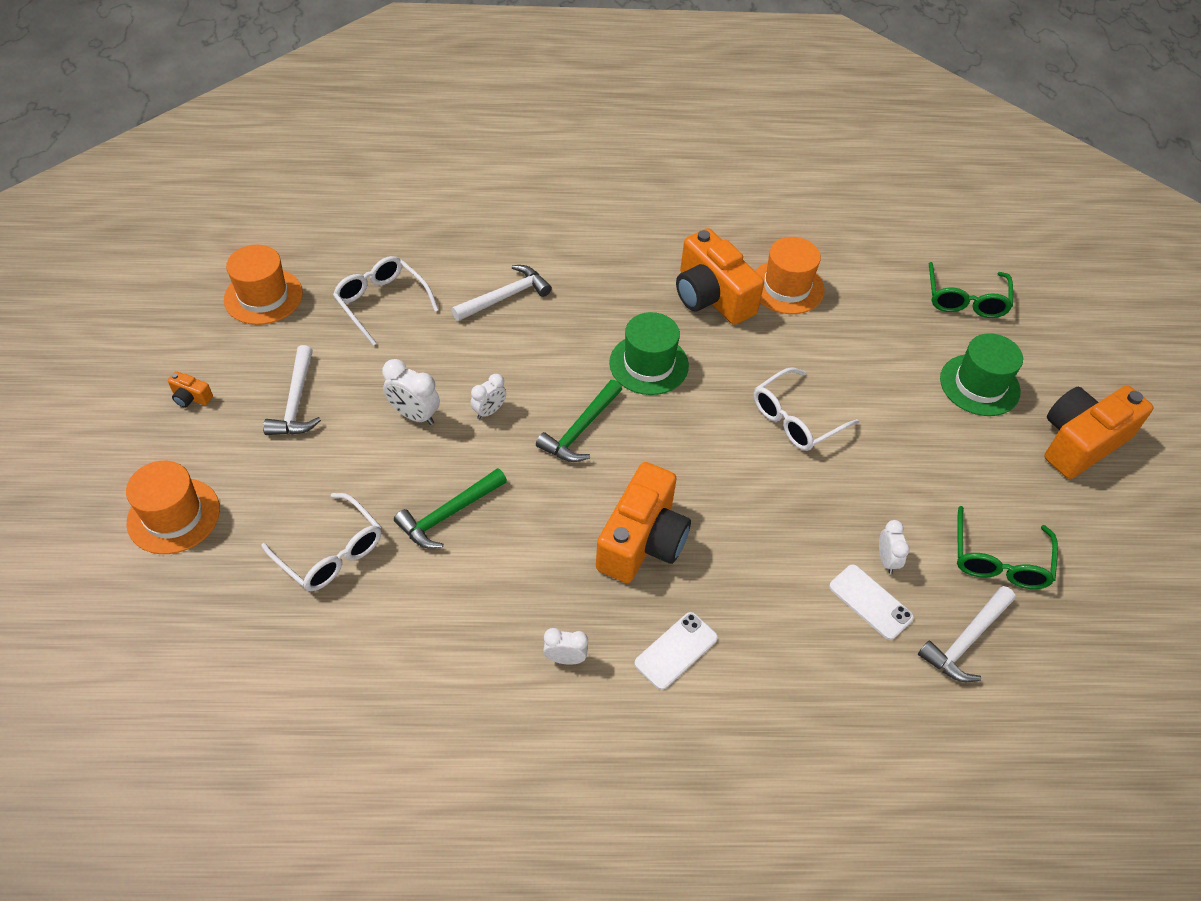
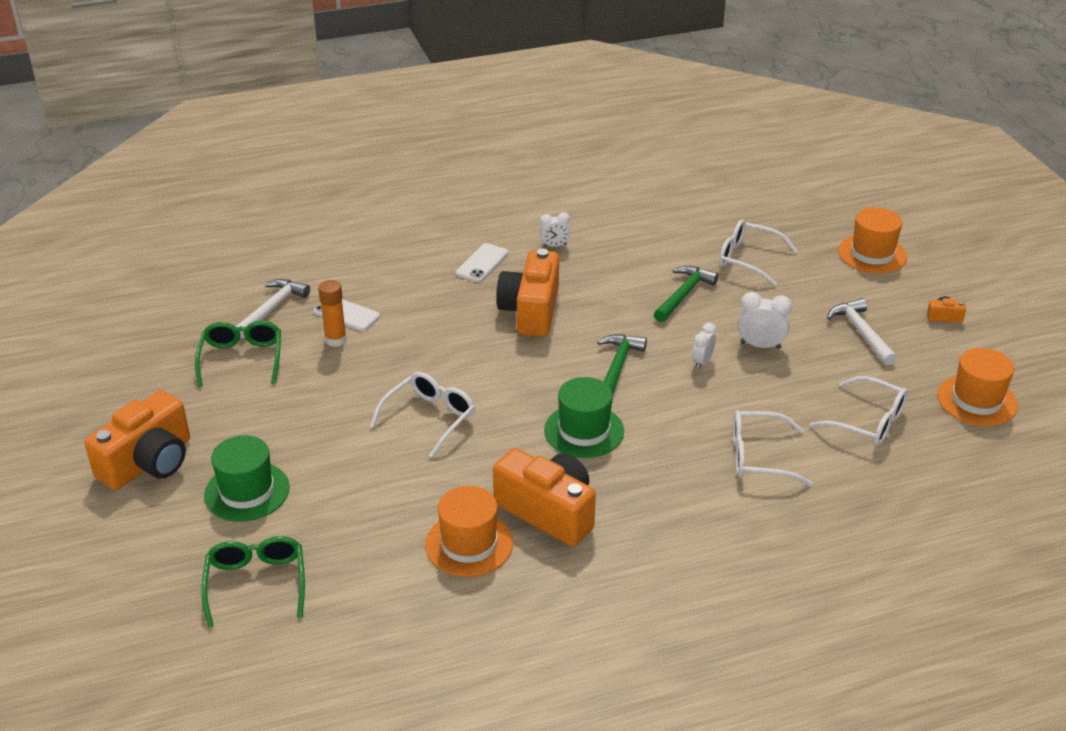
camera: 165 degrees right, 15 degrees down
white hammer [452,265,552,321] -> white glasses [733,410,812,486]
white clock [879,520,910,574] -> orange glue stick [318,280,347,347]

